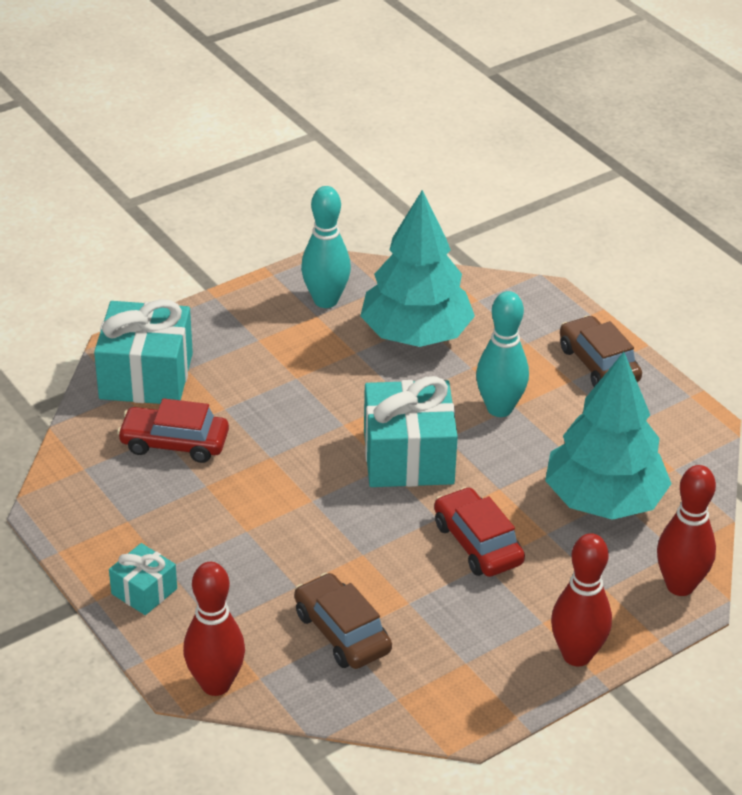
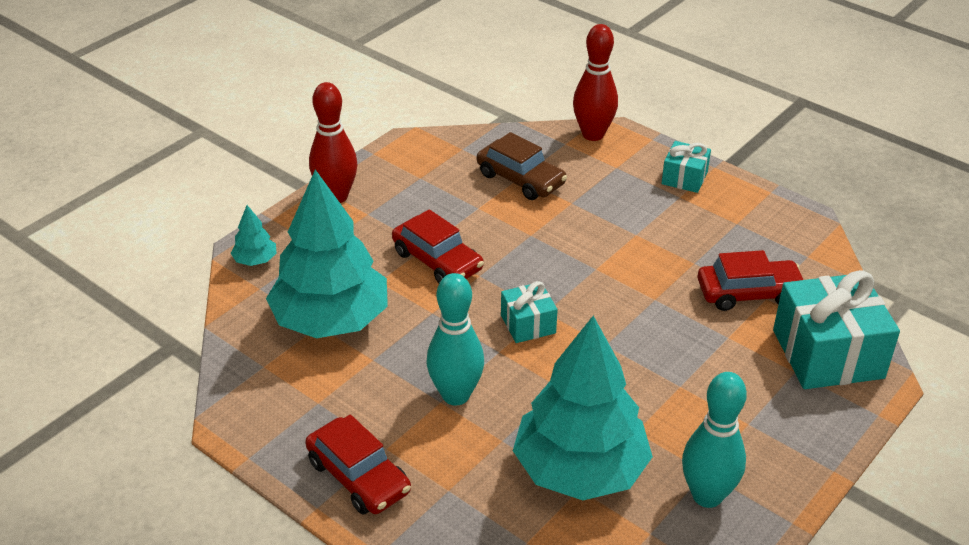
camera: 165 degrees right, 0 degrees up
turquoise gift [364,376,458,487] -> turquoise gift [501,281,558,343], size x0.52
brown car [560,315,642,387] -> red car [305,415,411,515]
red bowling pin [657,465,716,596] -> turquoise tree [230,205,277,266]

